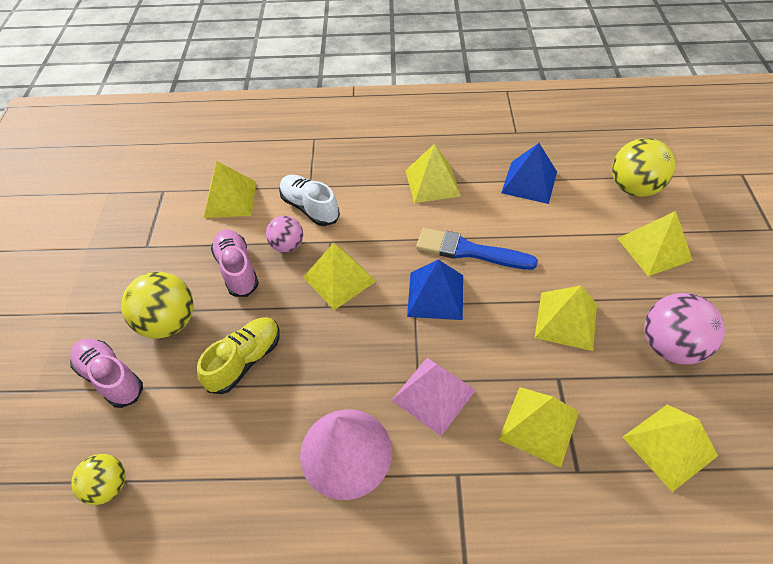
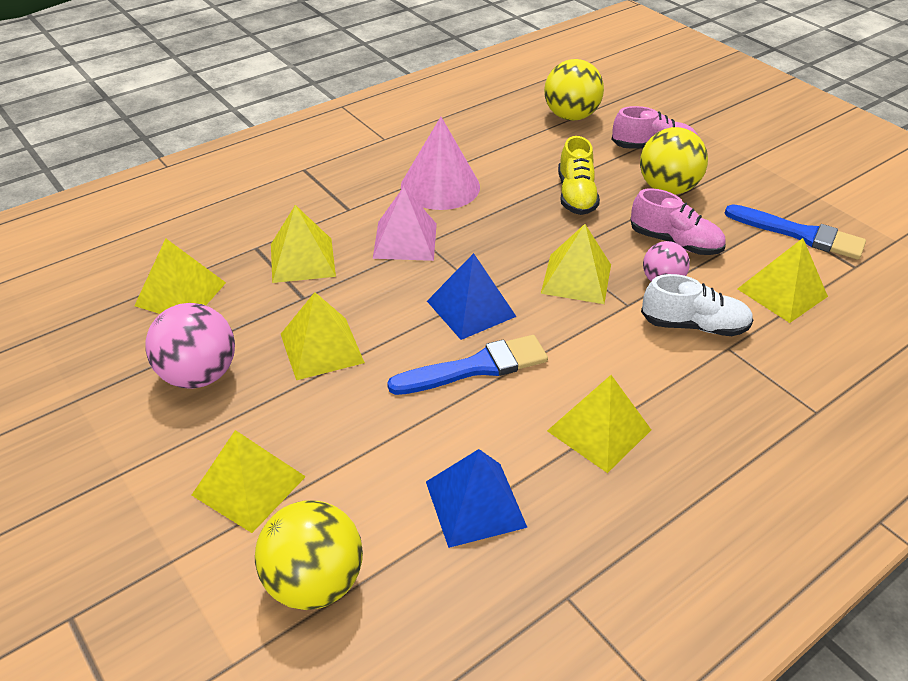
camera: 140 degrees right, 10 degrees down
yellow ball [71,454,126,505] -> yellow ball [544,59,604,121], size x1.63
none -> blue brush [725,204,866,260]

